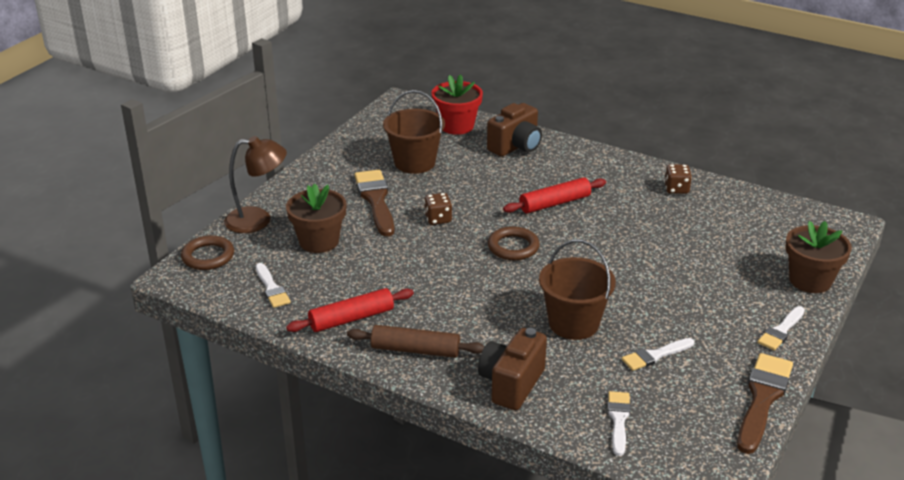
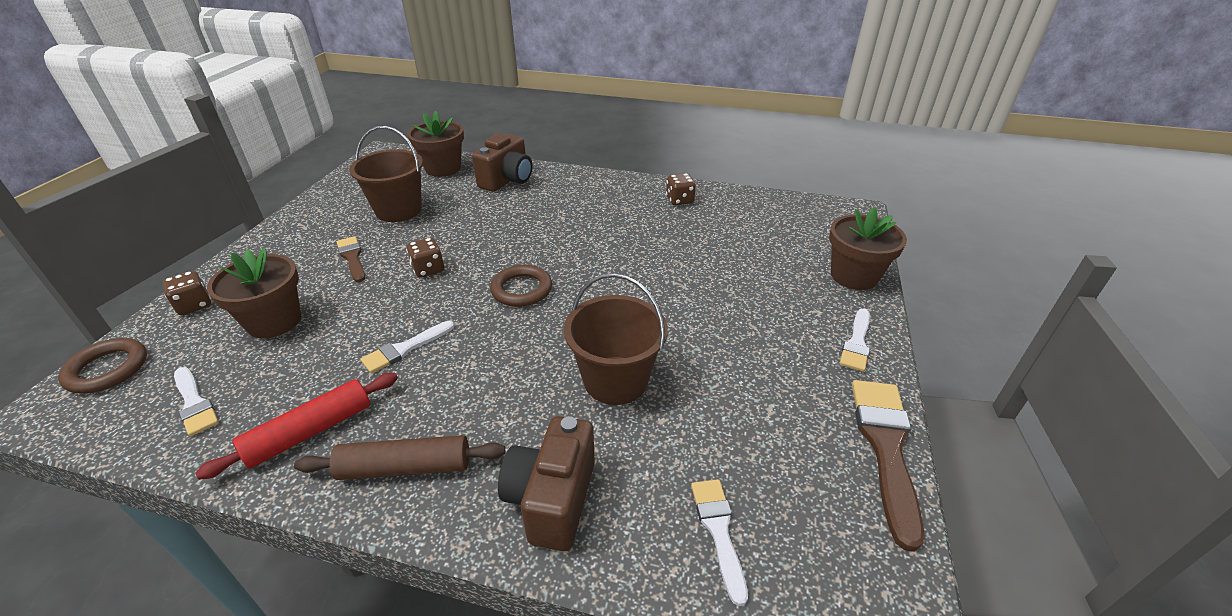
camera: 15 degrees left, 5 degrees up
brown lamp [224,136,287,233] -> brown dice [162,271,211,315]
brown brush [354,170,394,237] -> brown brush [336,236,365,282], size x0.59
red flower pot [431,74,483,135] -> brown flower pot [407,111,464,177]
red rolling pin [503,177,606,214] -> none
white brush [622,338,694,371] -> white brush moved to [361,321,454,373]

